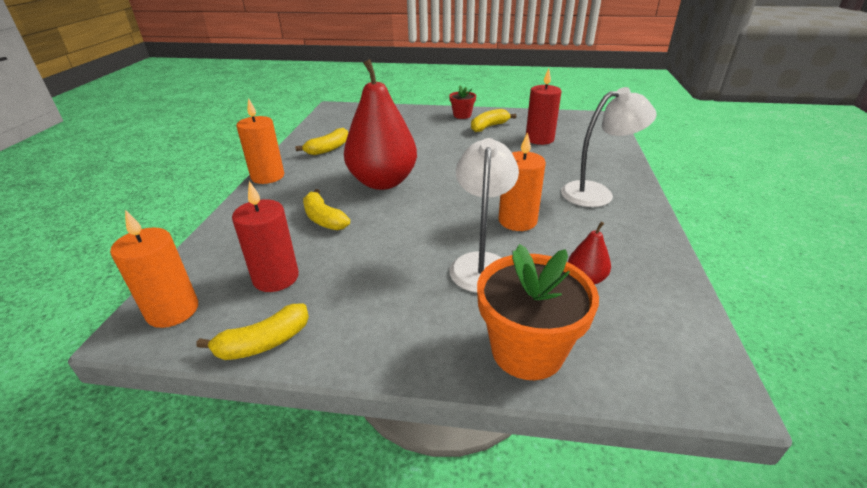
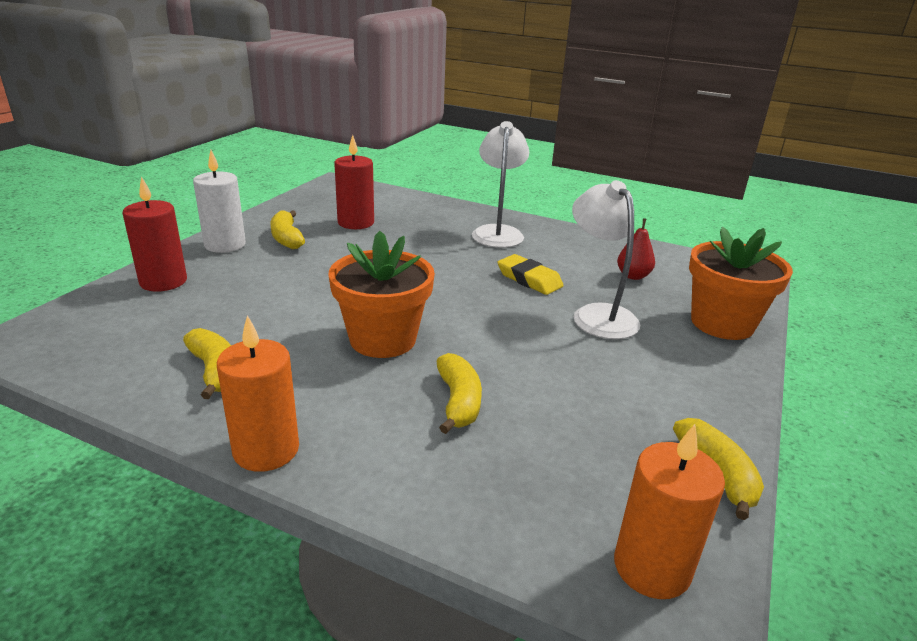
camera: 75 degrees left, 5 degrees down
red candle [232,181,299,292] -> red candle moved to [123,176,187,292]
yellow banana [303,189,350,230] -> yellow banana turned 75 degrees counterclockwise [436,353,482,434]
red pear [344,59,417,190] -> orange flower pot [328,231,435,358]
red flower pot [449,85,476,119] -> white candle [193,150,246,253]
white lamp [449,138,519,293] -> white lamp turned 45 degrees clockwise [572,180,640,339]
orange candle [499,132,546,231] -> yellow eraser [498,254,564,295]

